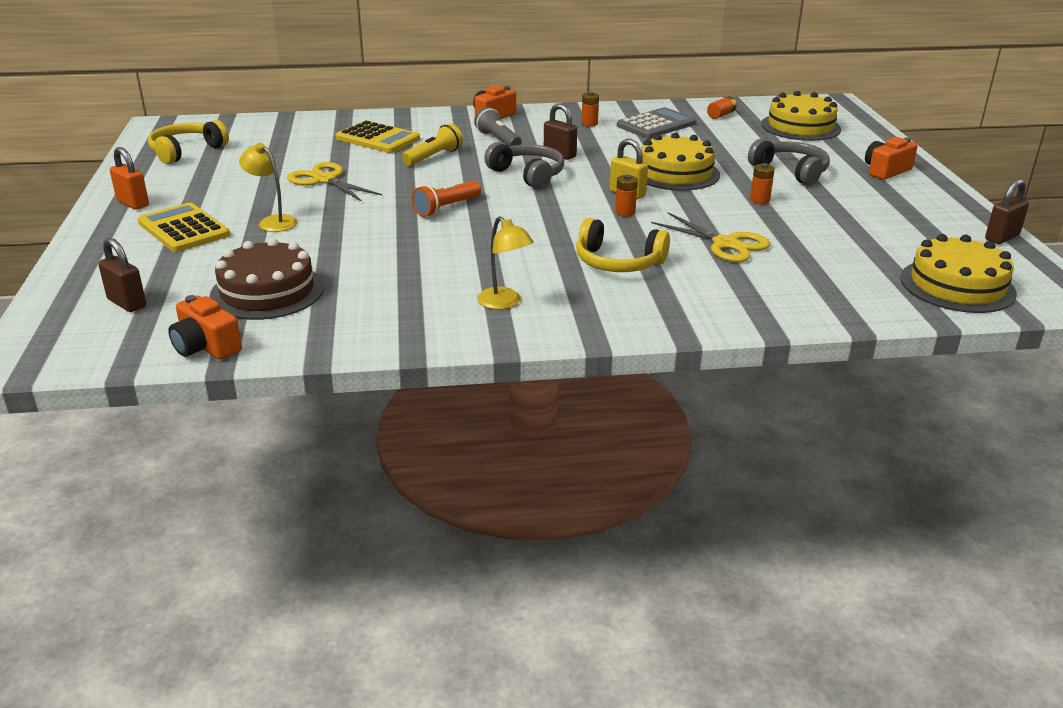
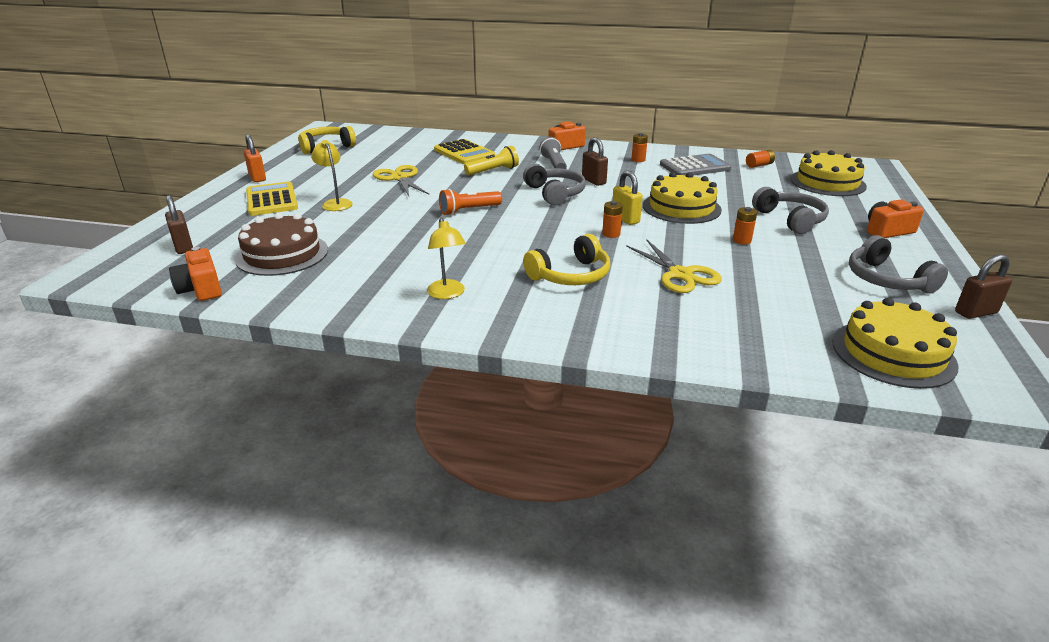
camera: 20 degrees right, 0 degrees up
yellow headphones [576,218,670,272] -> yellow headphones turned 75 degrees counterclockwise [523,234,610,285]
none -> grey headphones [849,235,948,294]

